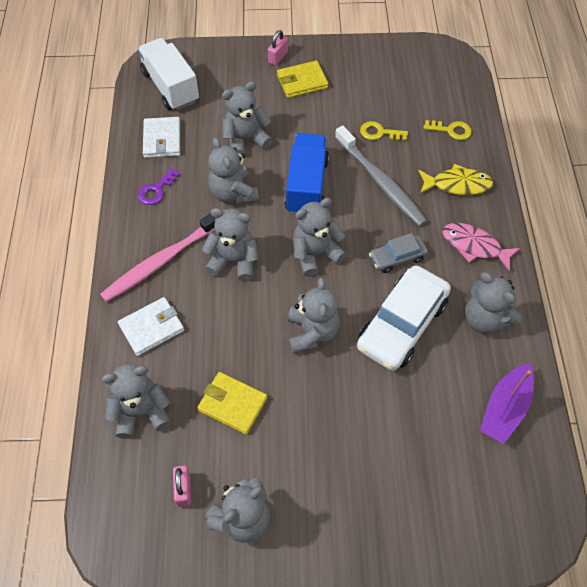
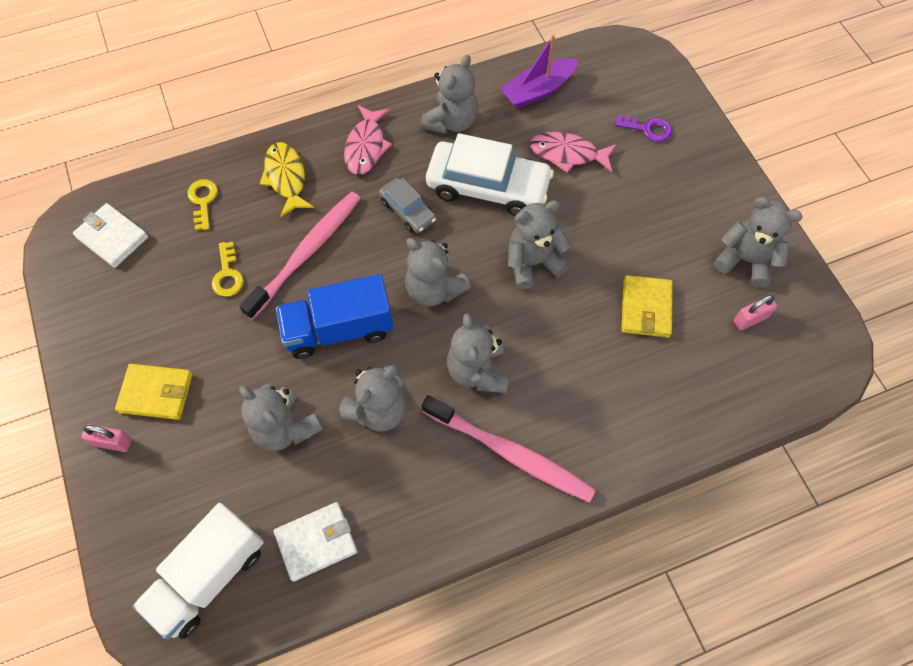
camera: 110 degrees left, 5 degrees up
grey teddy bear [102,364,171,439] -> none
white wallet [118,297,184,356] -> white wallet moved to [73,203,148,268]
purple key [138,168,180,205] -> purple key moved to [615,114,672,142]
yellow wallet [277,61,328,98] -> yellow wallet turned 45 degrees counterclockwise [115,364,193,420]
grey toothbrush [335,126,427,227] -> pink toothbrush [239,191,361,320]
purple boat [480,363,534,444] -> purple boat turned 135 degrees clockwise [500,34,578,109]
none -> pink fish [530,132,617,173]

